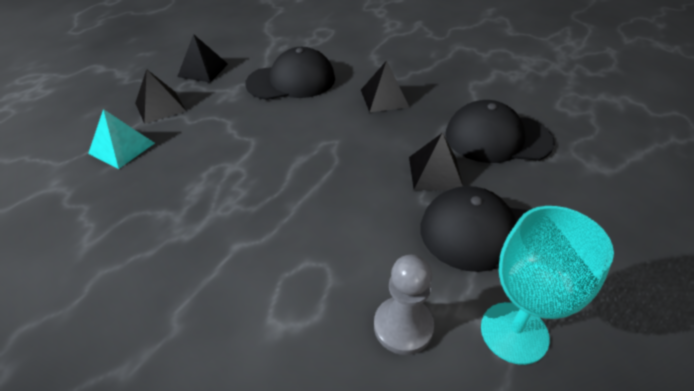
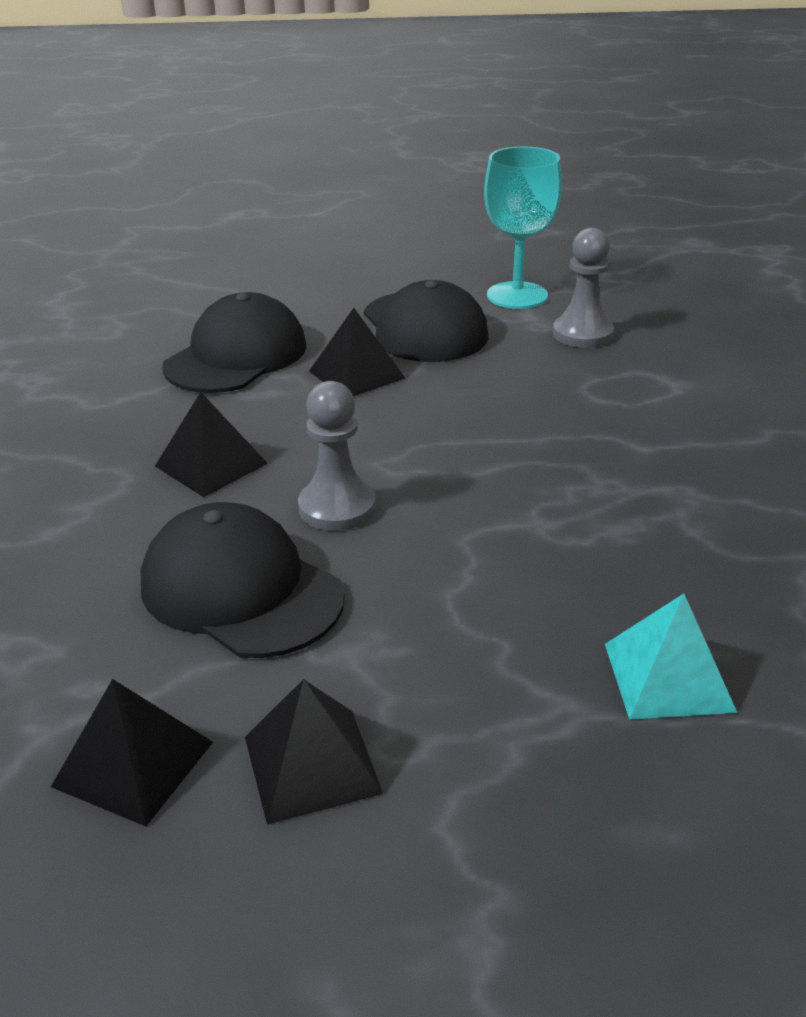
camera: 125 degrees left, 10 degrees down
black pyramid [135,69,186,124] -> black pyramid moved to [51,679,213,826]
black cap [445,100,555,163] -> black cap turned 120 degrees counterclockwise [162,292,306,393]
none -> grey pawn [298,381,376,531]

